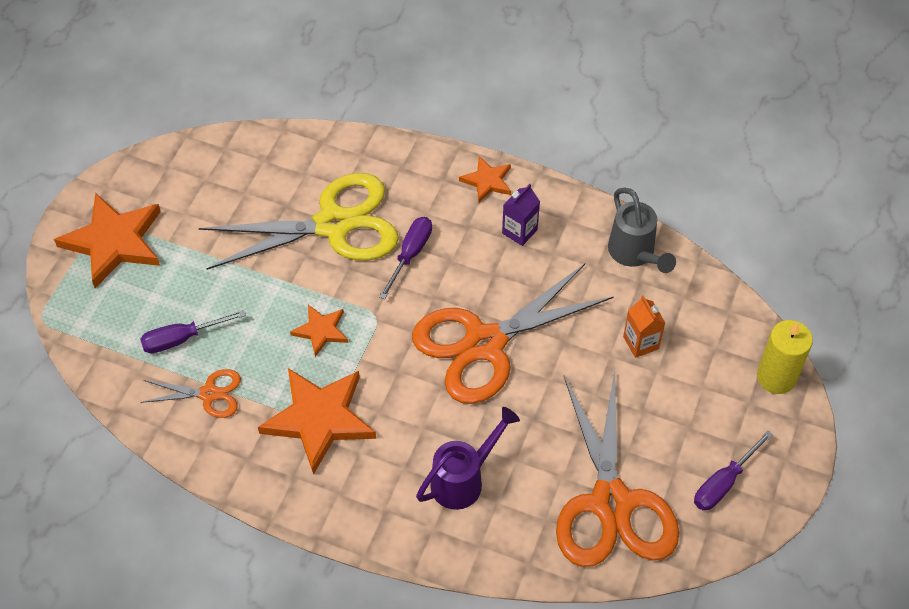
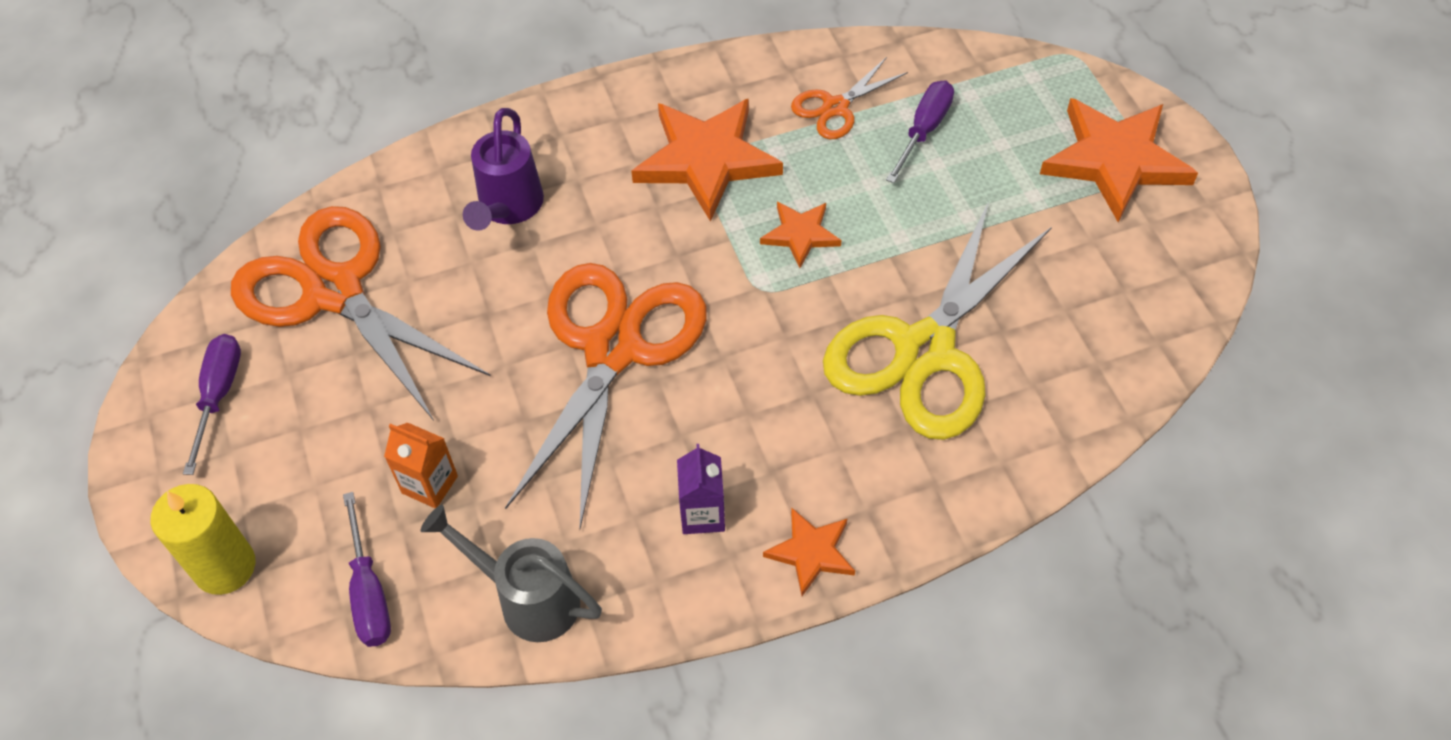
camera: 140 degrees right, 0 degrees up
purple screwdriver [379,217,432,299] -> purple screwdriver moved to [343,492,391,647]

